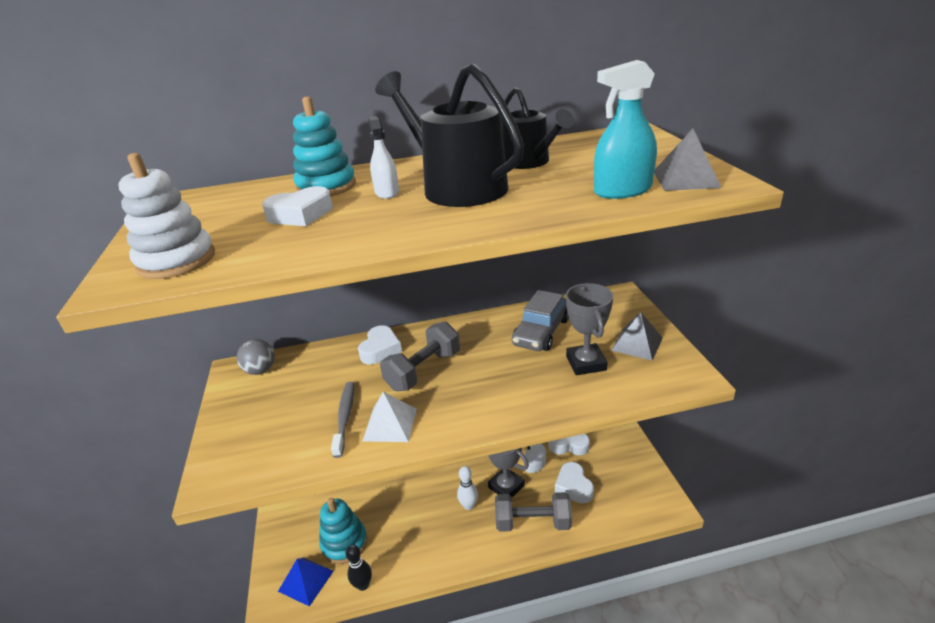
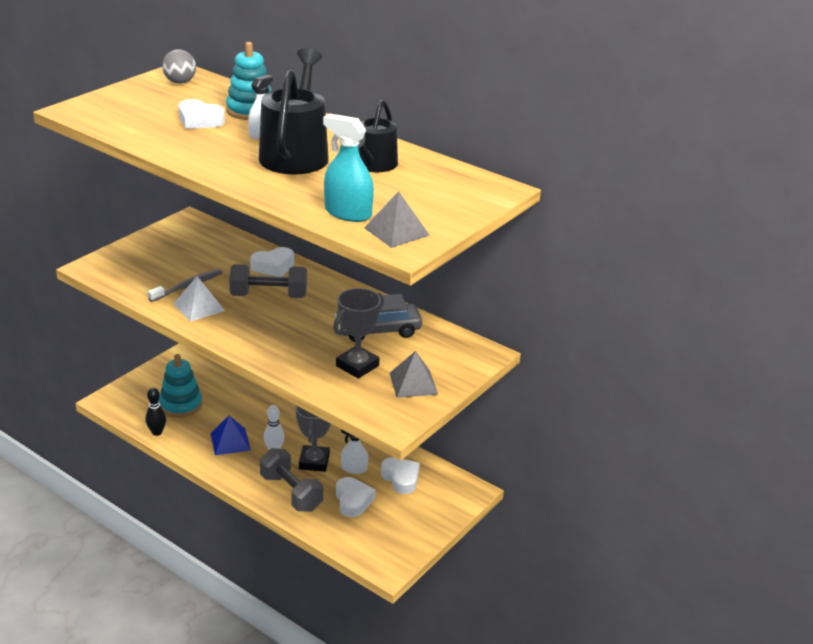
camera: 45 degrees right, 0 degrees up
white stacking toy [118,153,215,279] -> none
grey ball [237,339,275,375] -> grey ball moved to [162,49,196,84]
blue pyramid [278,558,334,607] -> blue pyramid moved to [211,416,251,455]
white heart [555,462,594,503] -> white heart turned 135 degrees clockwise [336,477,375,517]

